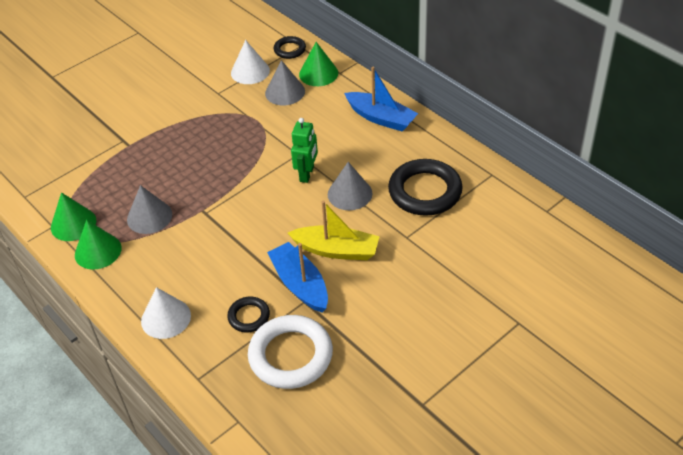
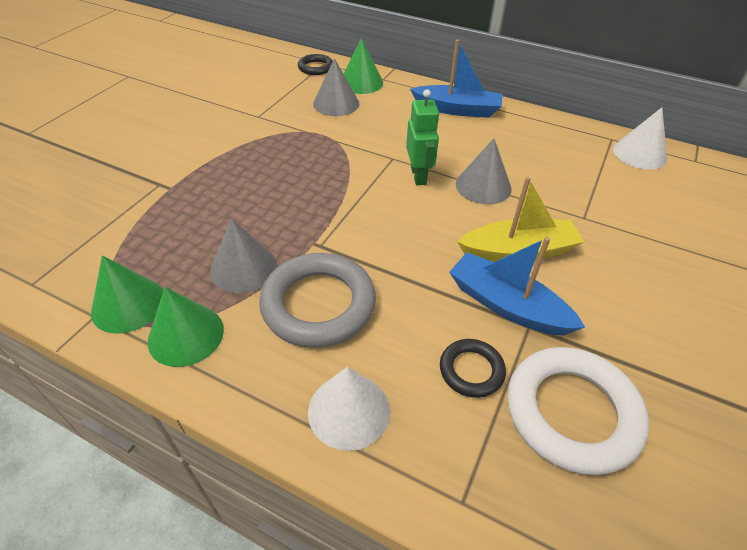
camera: 25 degrees left, 0 degrees up
white cone [231,40,270,84] -> white cone moved to [613,107,667,170]
black ring [388,159,463,216] -> none
none -> grey ring [259,253,376,348]

